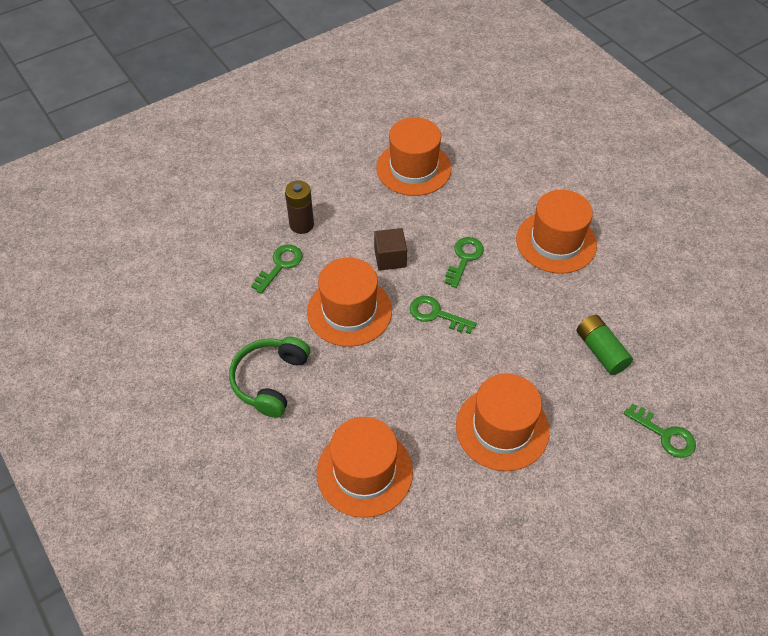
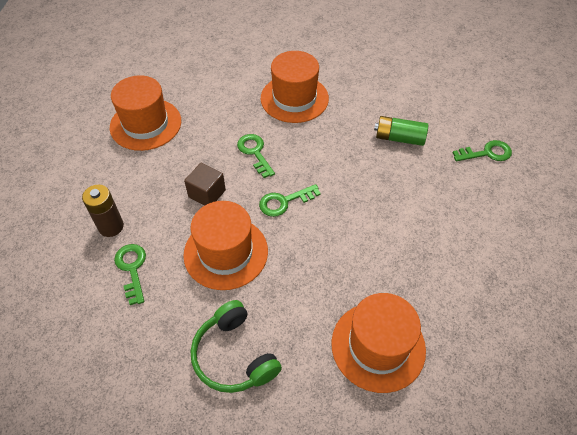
camera: 50 degrees left, 0 degrees up
orange hat [456,373,550,471] -> none

